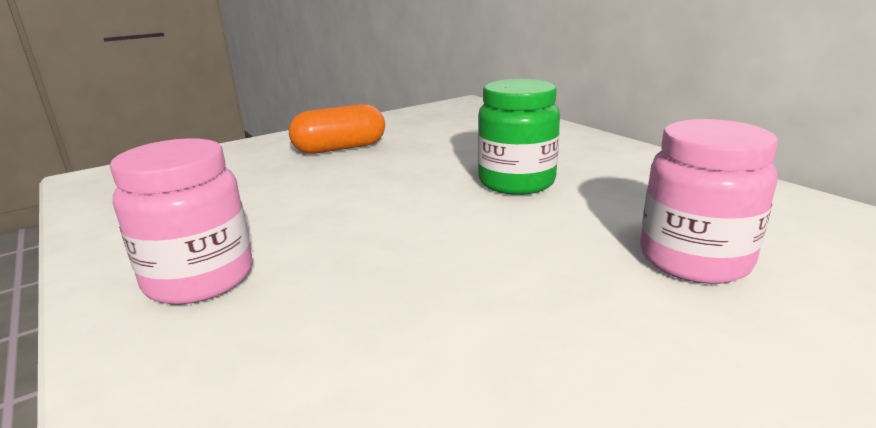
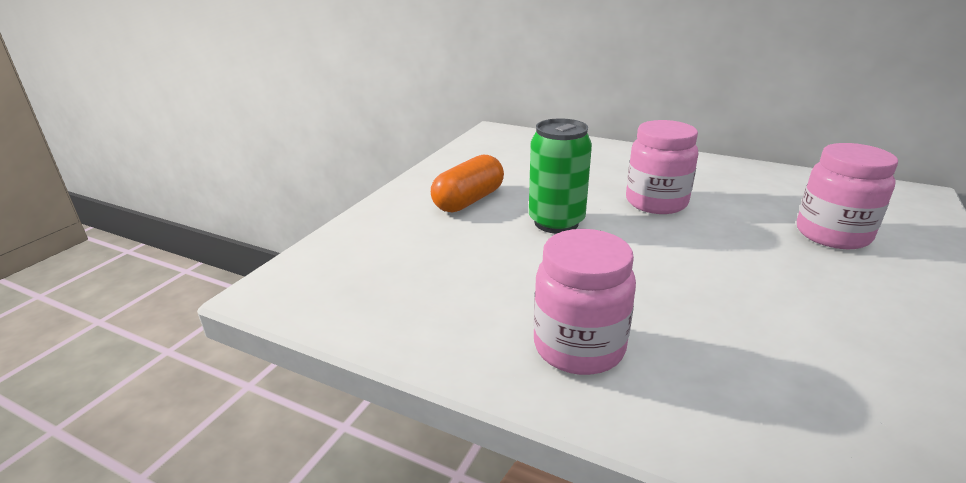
camera: 30 degrees left, 5 degrees up
green jar [478,79,560,195] -> pink jar [626,120,698,214]
none -> green can [529,118,592,234]

